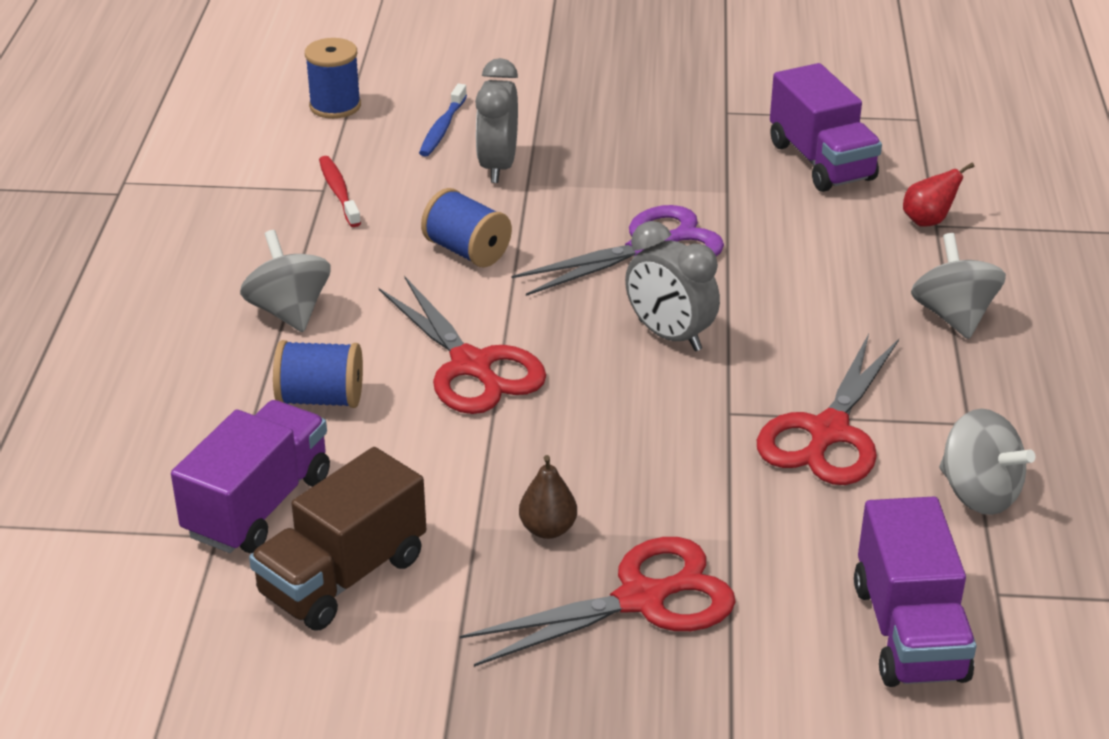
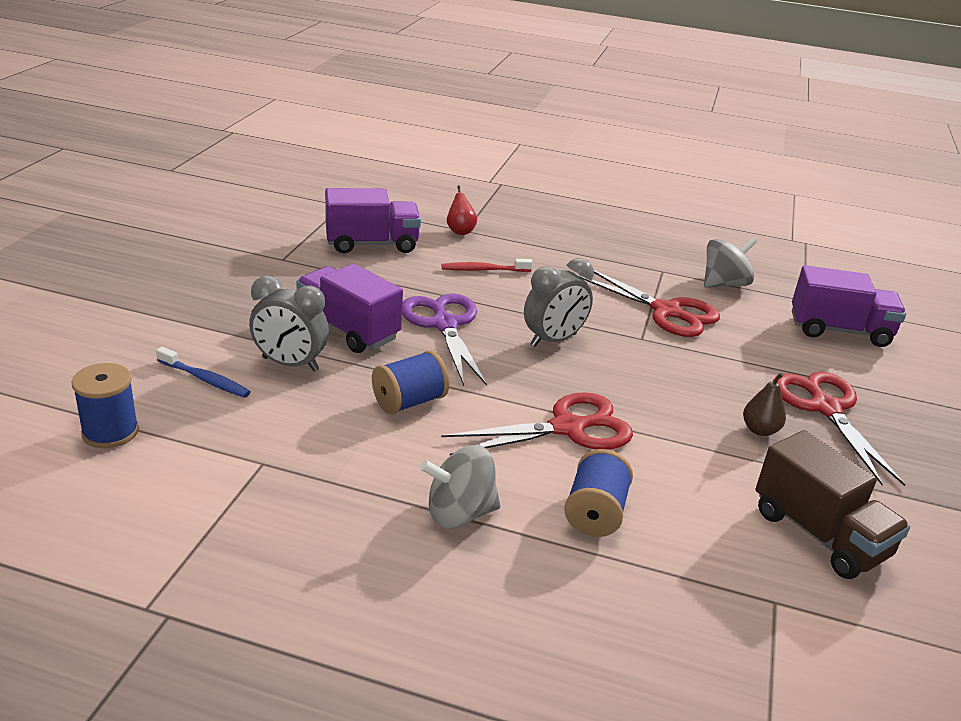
camera: 80 degrees left, 5 degrees down
purple truck [171,400,330,553] -> purple truck moved to [296,264,403,353]
red toothbrush [319,156,361,227] -> red toothbrush moved to [442,259,533,272]
grey spinning top [911,233,1006,339] -> none

